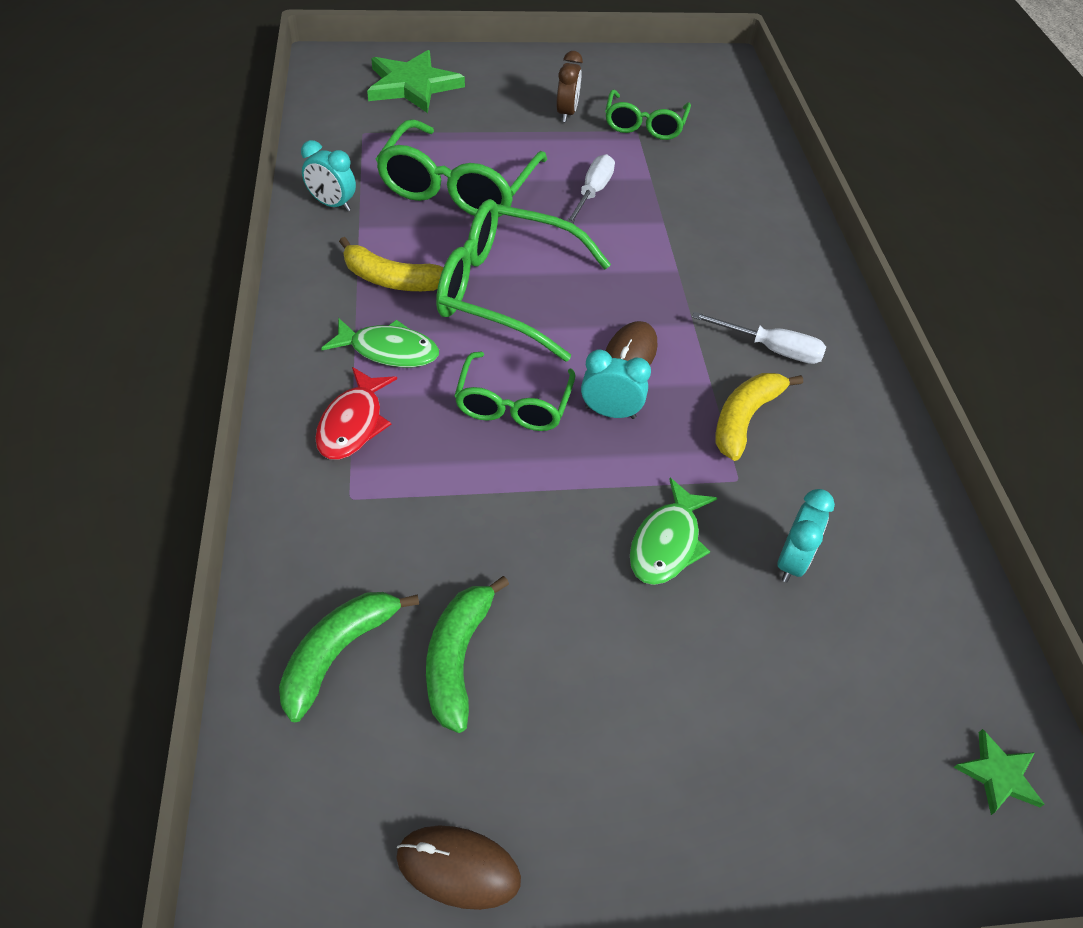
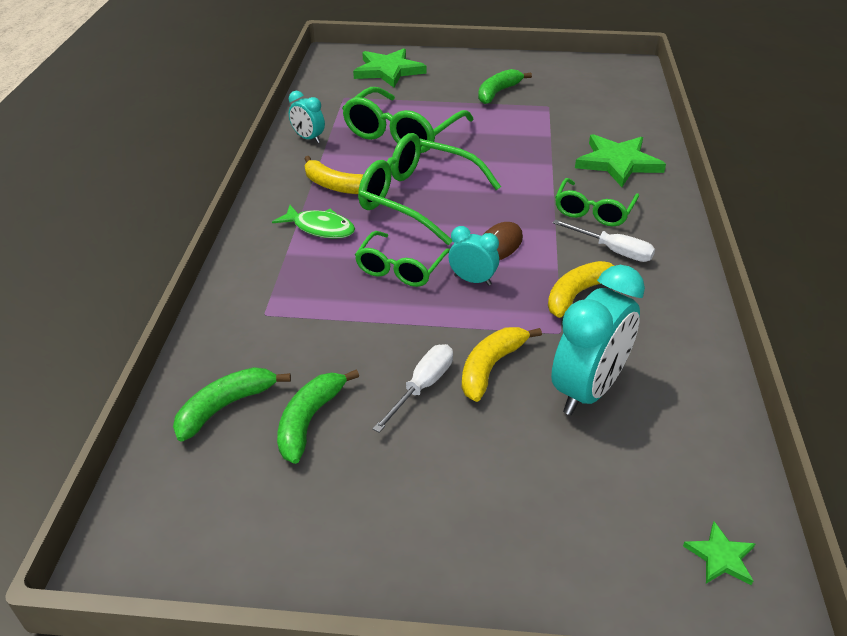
camera: 15 degrees right, 10 degrees down
red fish [315,367,397,460] -> none
brown mouse [396,826,521,910] -> none
brown clock [556,51,583,122] -> green banana [478,69,532,104]
white screwdriver [567,154,615,223] -> white screwdriver moved to [373,344,453,433]
green glasses [605,90,691,140] -> green glasses moved to [555,178,639,226]
green fish [630,478,717,585] -> yellow banana [462,327,542,402]
turquoise clock [778,489,835,583] -> turquoise clock [551,265,645,415], size x1.91
none -> green star [575,134,666,187]

